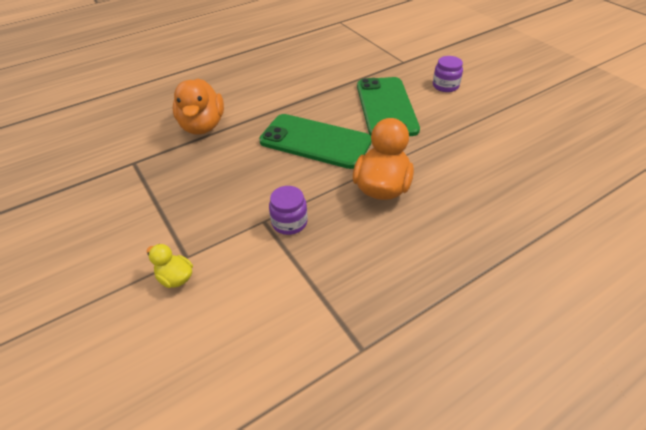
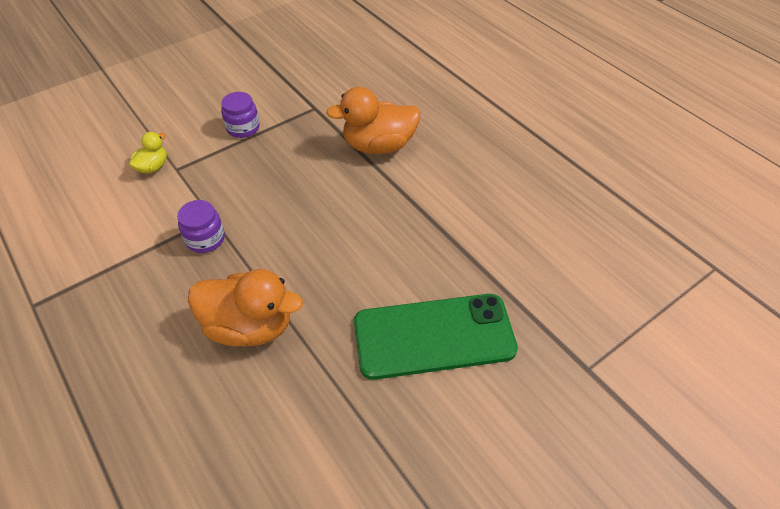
camera: 85 degrees right, 5 degrees up
green phone [259,114,372,169] -> none
purple jar [433,56,463,92] -> purple jar moved to [221,92,260,138]

